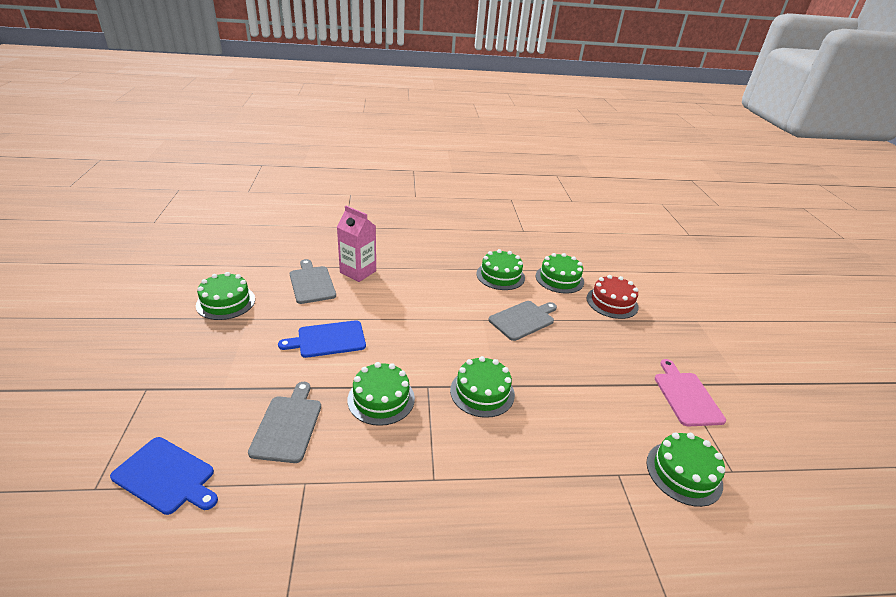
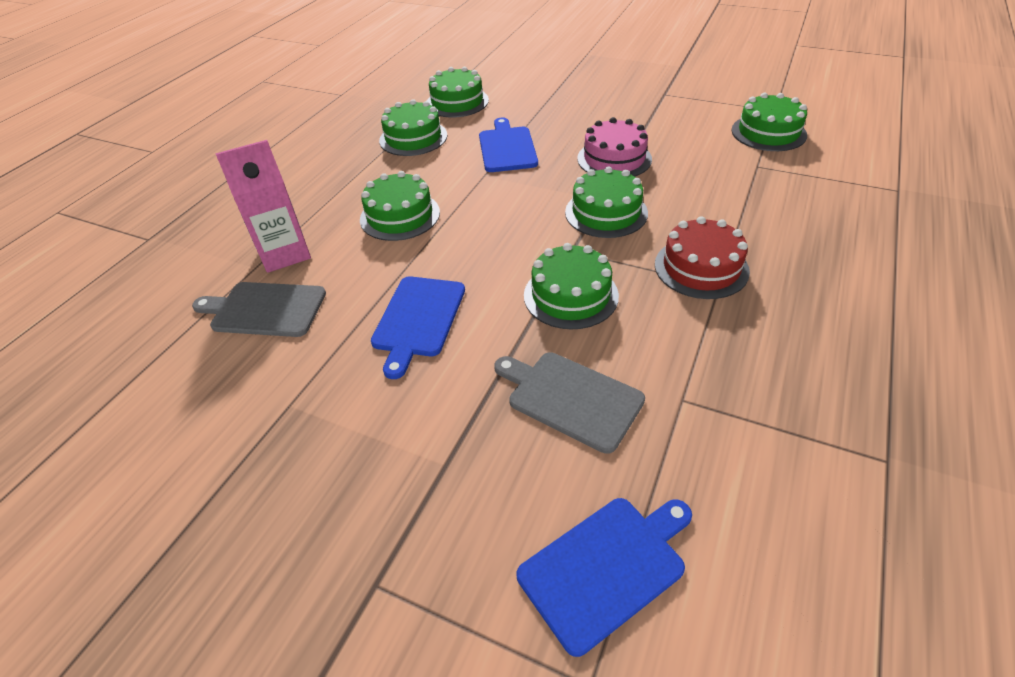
camera: 55 degrees left, 10 degrees up
green cake [196,272,255,320] -> green cake moved to [360,171,440,241]
grey cutting board [488,301,557,341] -> blue cutting board [479,117,538,172]
red cake [586,275,638,319] -> red cake moved to [655,216,750,299]
pink cutting board [655,359,726,426] -> none
none -> pink cake [577,117,652,177]

